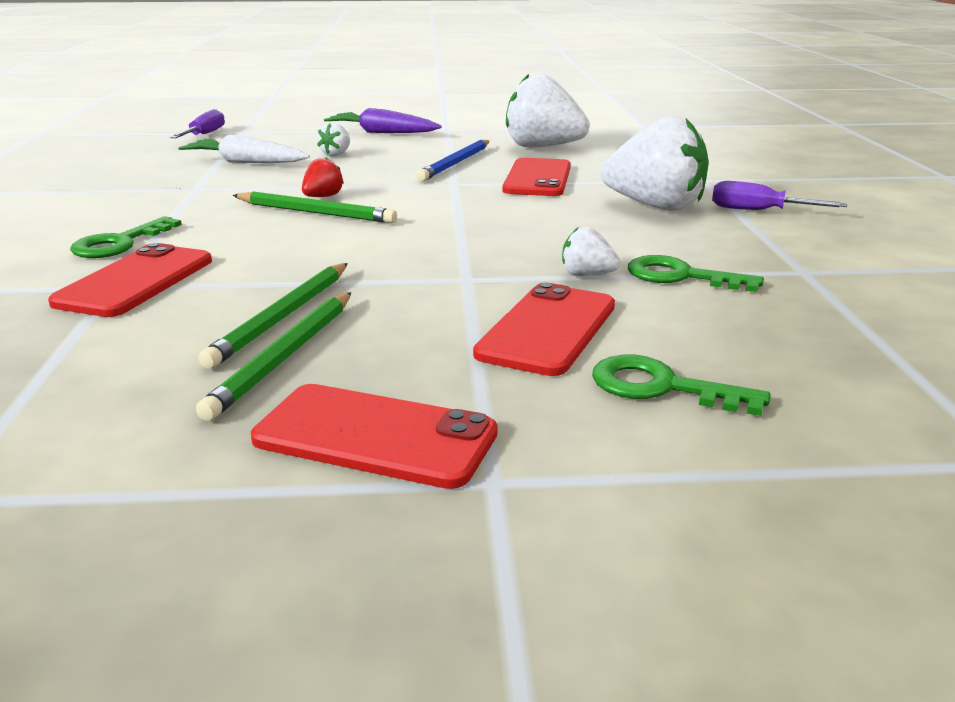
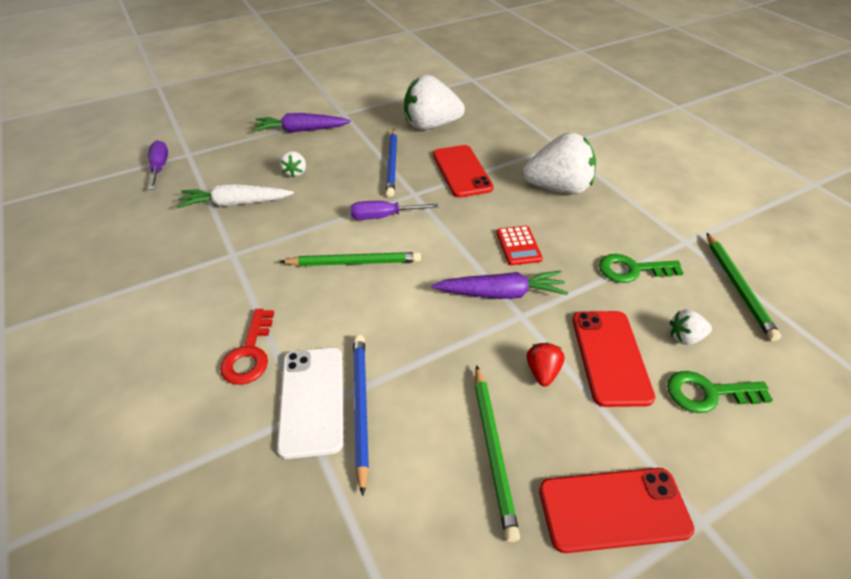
camera: 25 degrees left, 20 degrees up
red phone [48,243,212,317] -> white phone [277,347,343,459]
green key [70,216,182,258] -> red key [220,309,274,385]
green pencil [198,263,348,369] -> green pencil moved to [707,233,781,341]
red strawberry [302,158,344,197] -> red strawberry moved to [527,343,564,386]
white strawberry [562,227,620,276] -> white strawberry moved to [670,309,712,345]
purple screwdriver [712,181,847,210] -> purple screwdriver moved to [351,201,438,220]
none -> blue pencil [353,335,369,496]
none -> purple carrot [431,271,568,299]
none -> red calculator [496,226,543,265]

